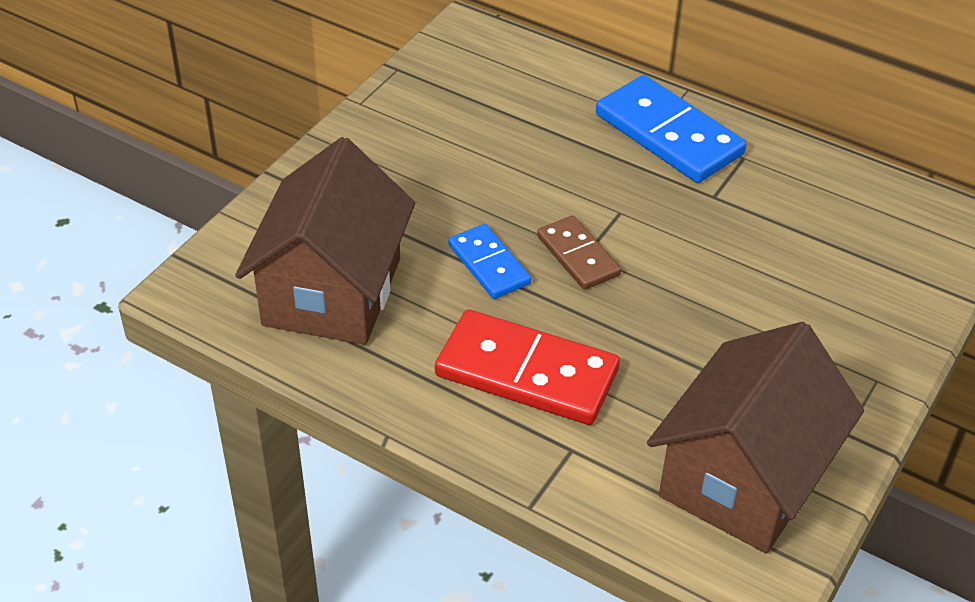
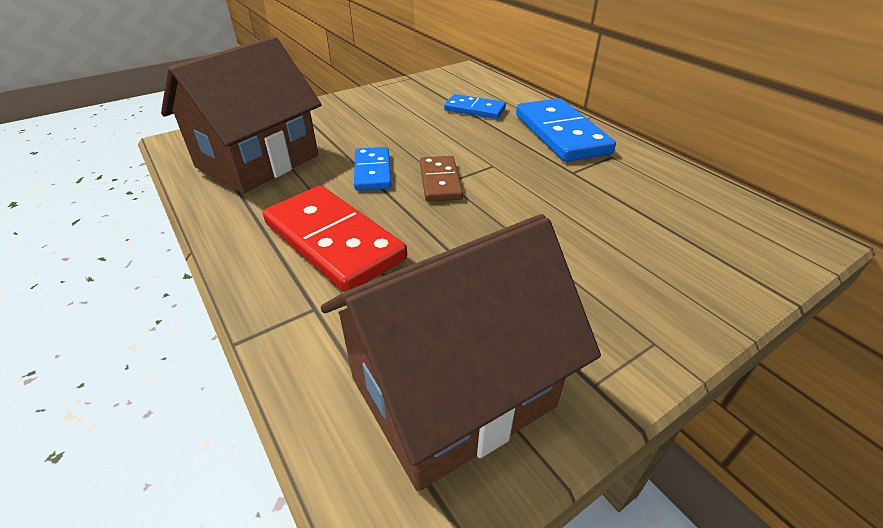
camera: 25 degrees right, 5 degrees down
none -> blue domino [444,94,506,119]

